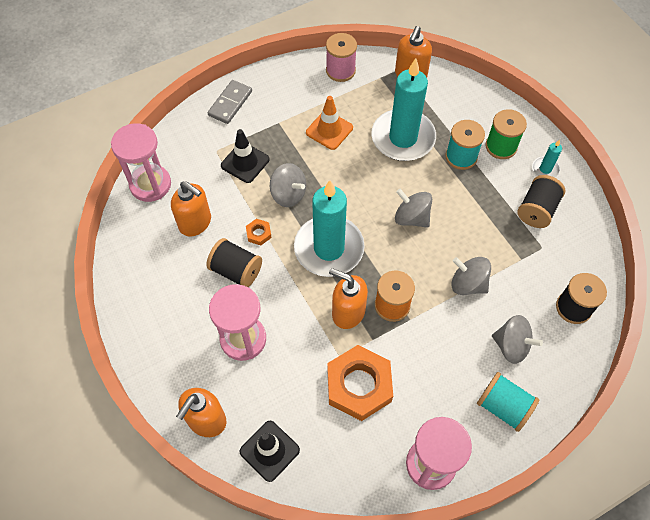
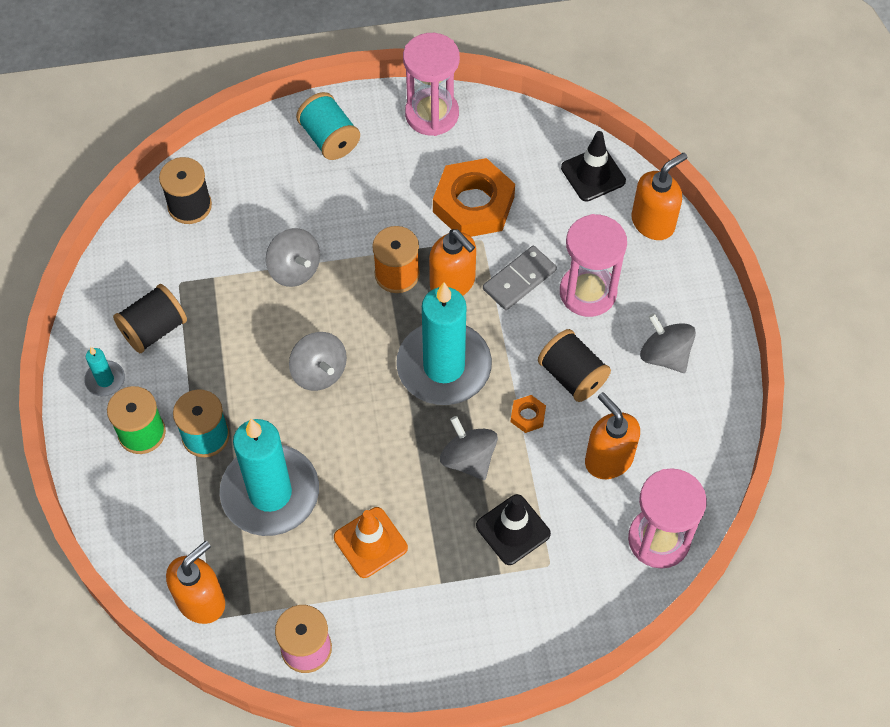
camera: 160 degrees left, 0 degrees up
grey domino [208,80,252,124] -> grey domino moved to [483,246,557,310]
grey spinning top [492,315,543,364] -> grey spinning top moved to [640,314,696,373]

